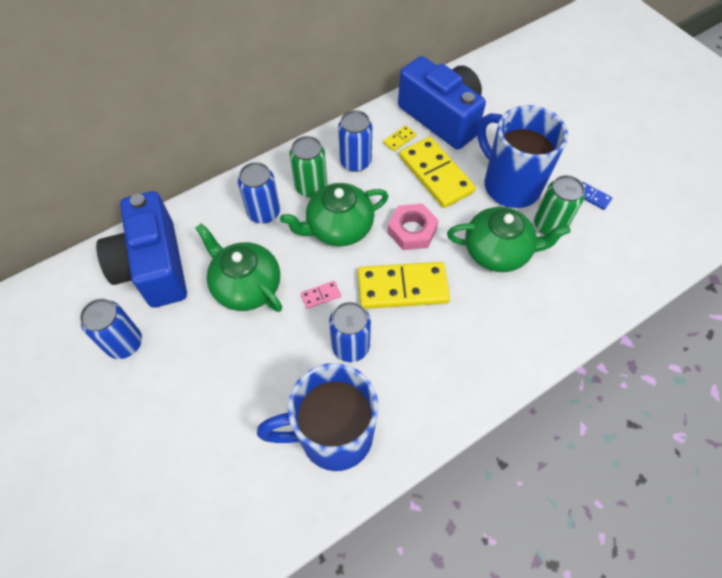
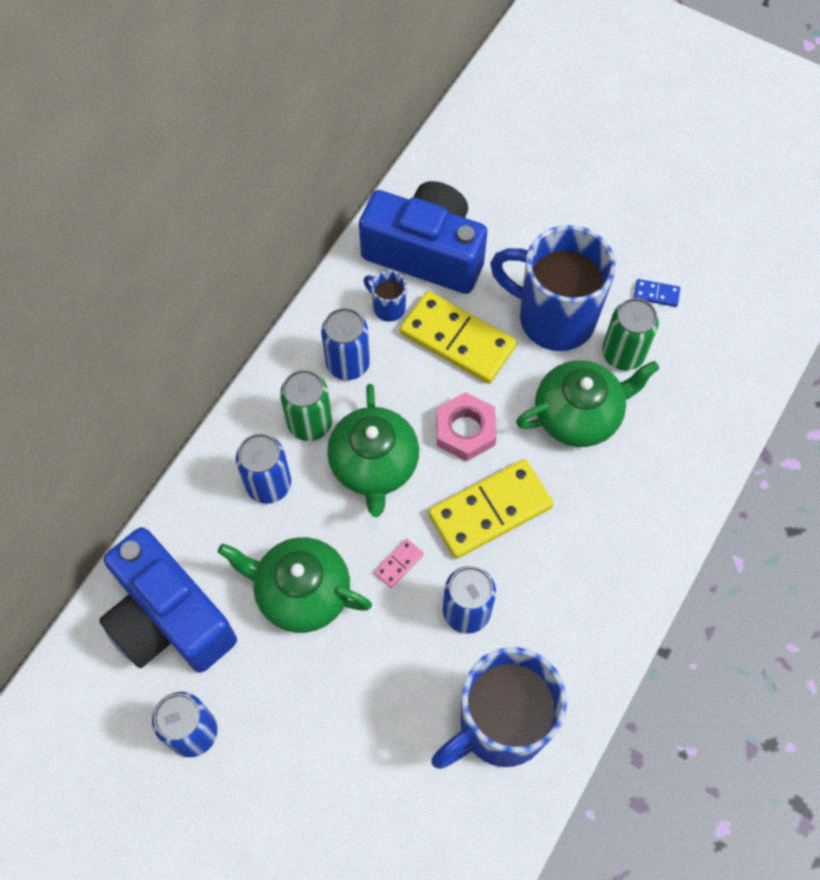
camera: 25 degrees left, 5 degrees up
green teapot [280,183,388,246] -> green teapot turned 45 degrees counterclockwise [327,384,419,517]
yellow domino [383,125,416,151] -> blue mug [364,271,407,322]

